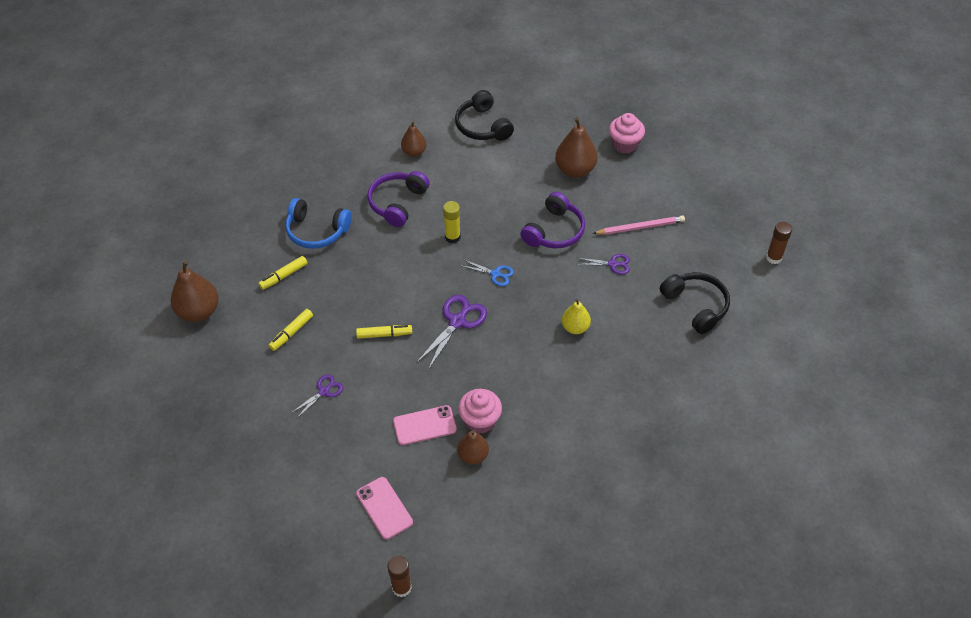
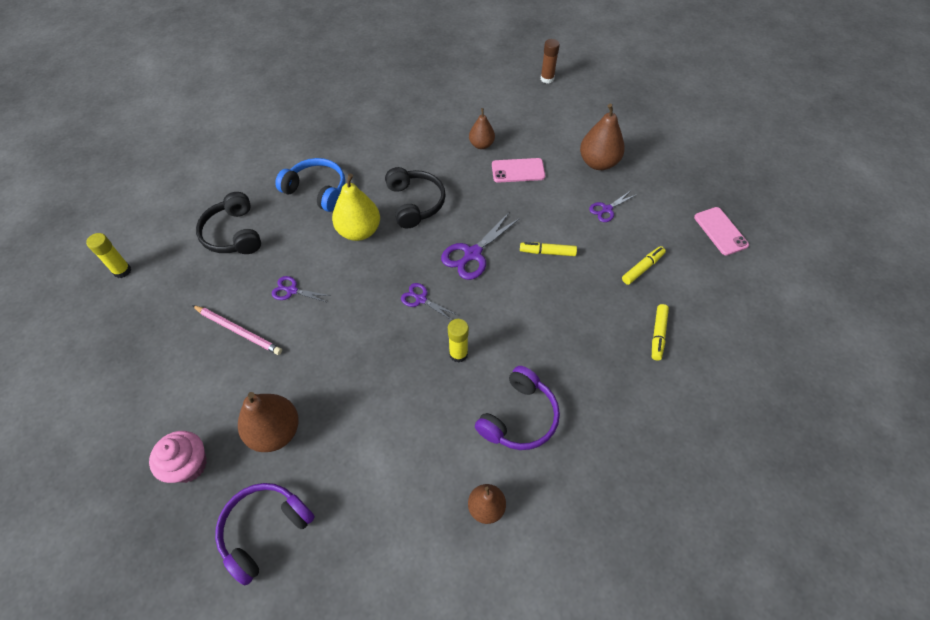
camera: 170 degrees left, 5 degrees up
brown pear [171,261,219,322] -> brown pear moved to [580,104,625,170]
yellow marker [258,256,308,290] -> yellow marker turned 135 degrees clockwise [652,304,669,361]
blue headphones [285,198,352,249] -> blue headphones moved to [275,158,345,212]
pink phone [356,477,413,540] -> pink phone moved to [694,207,749,255]
black headphones [455,90,514,141] -> black headphones moved to [385,167,446,229]
pink cupcake [458,389,502,434] -> none
blue scissors [462,259,514,286] -> purple scissors [401,283,457,320]
purple headphones [520,192,585,249] -> purple headphones moved to [215,483,315,585]
yellow pear [562,299,591,334] -> yellow pear [332,173,380,241], size x1.61
pink pencil [592,215,685,235] -> pink pencil turned 150 degrees counterclockwise [192,305,282,355]
brown glue stick [766,222,792,264] -> yellow glue stick [86,233,131,278]

